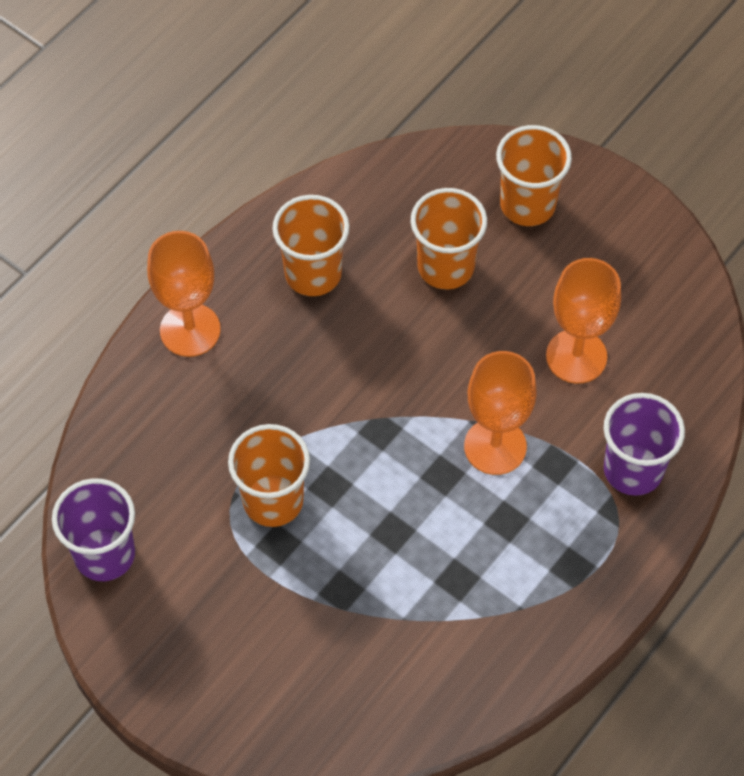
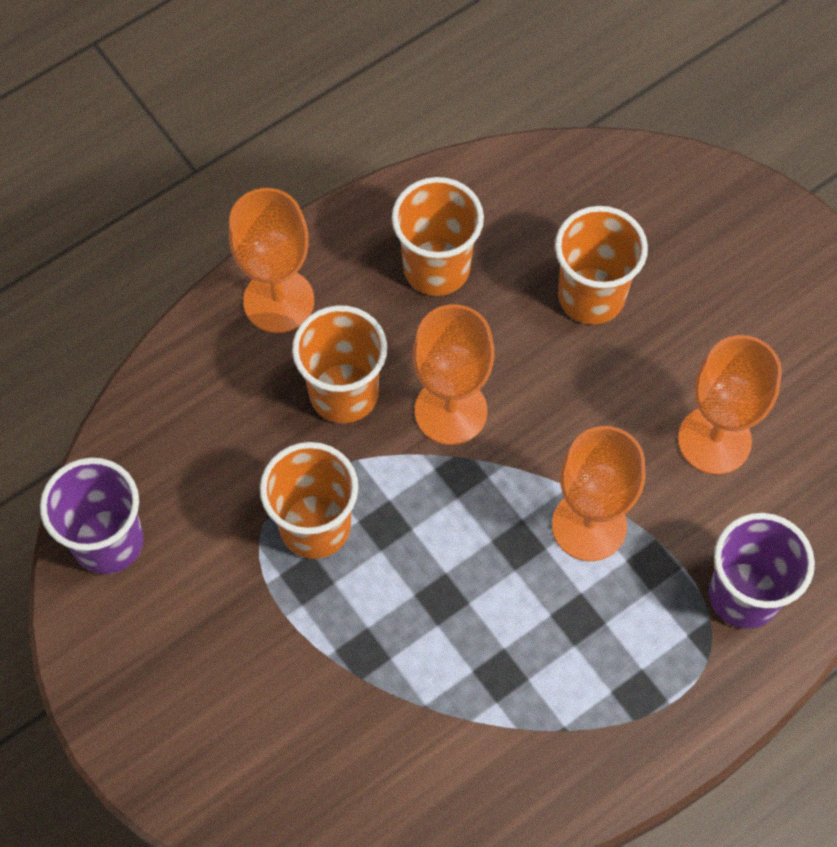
camera: 15 degrees right, 5 degrees up
orange cup [496,125,572,226] -> orange cup moved to [292,305,387,423]
none -> orange goblet [413,304,494,445]

